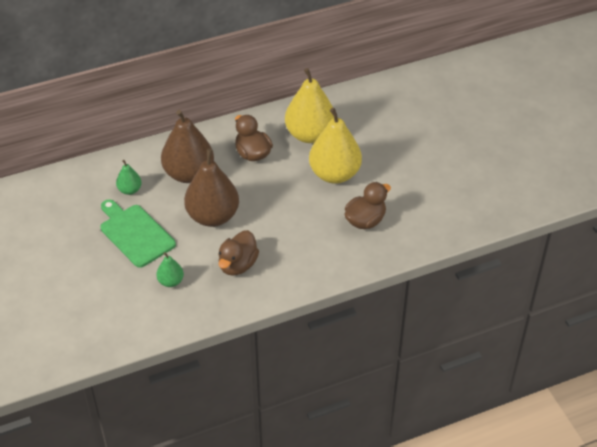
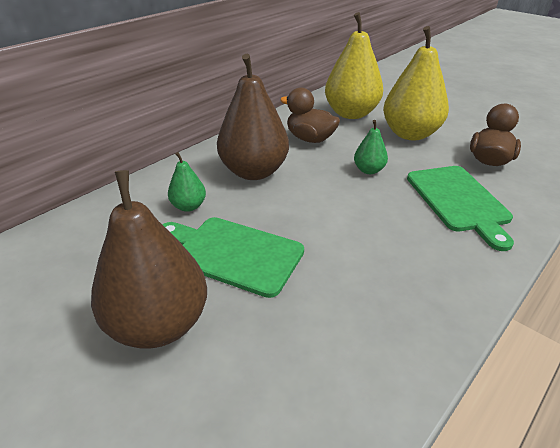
camera: 25 degrees left, 10 degrees down
green pear [156,252,184,287] -> green pear moved to [354,120,388,174]
brown pear [184,149,239,227] -> brown pear moved to [91,170,207,349]
brown duck [218,230,259,276] -> none
none -> green cutting board [407,166,514,251]

